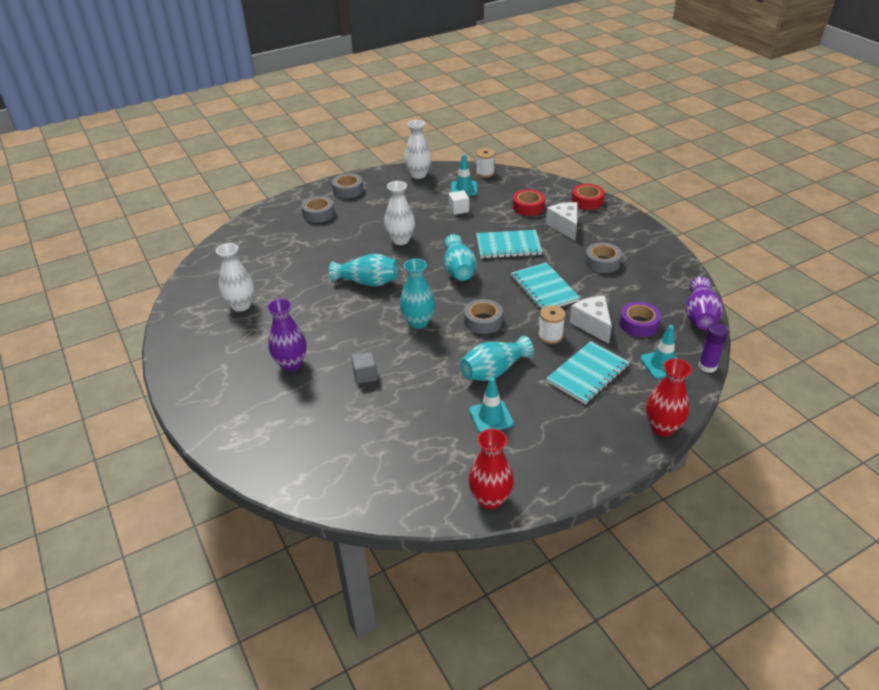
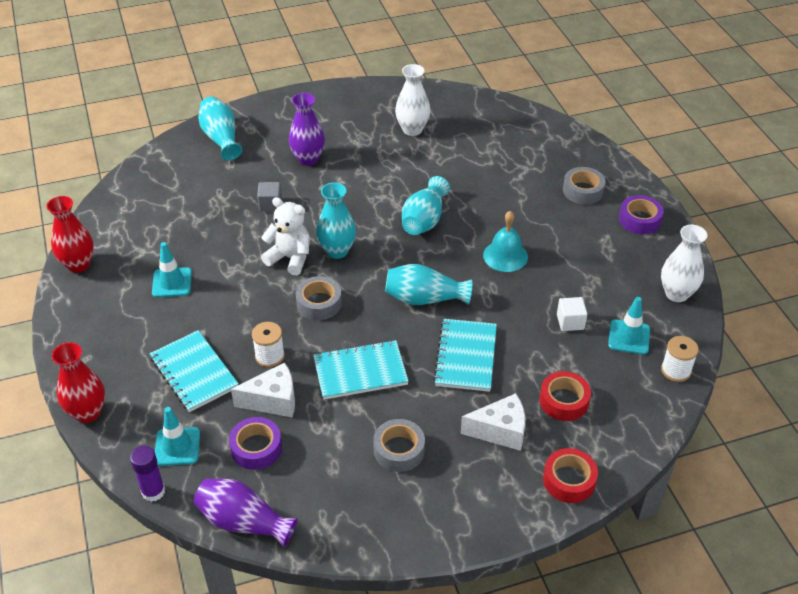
camera: 100 degrees right, 5 degrees up
grey tape [332,173,363,198] -> purple tape [619,195,664,234]
white vase [384,181,415,245] -> turquoise bell [483,211,528,272]
turquoise vase [460,335,534,381] -> turquoise vase moved to [198,96,242,160]
none -> white teddy bear [261,197,310,275]

